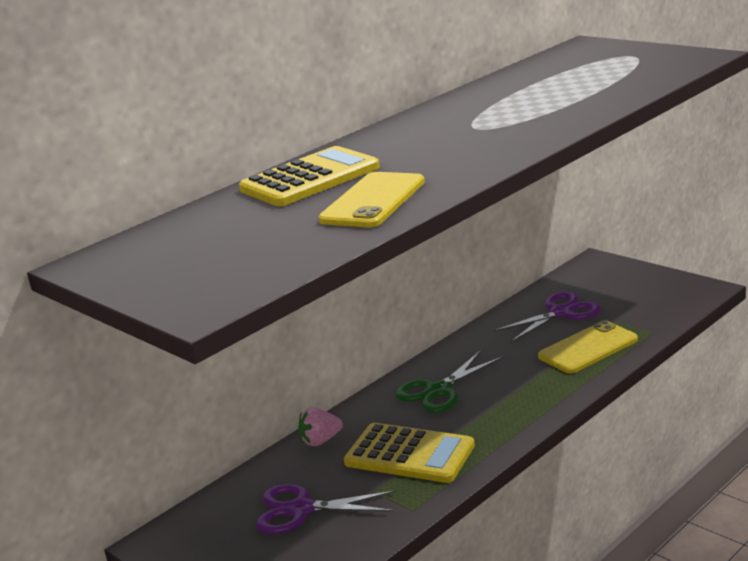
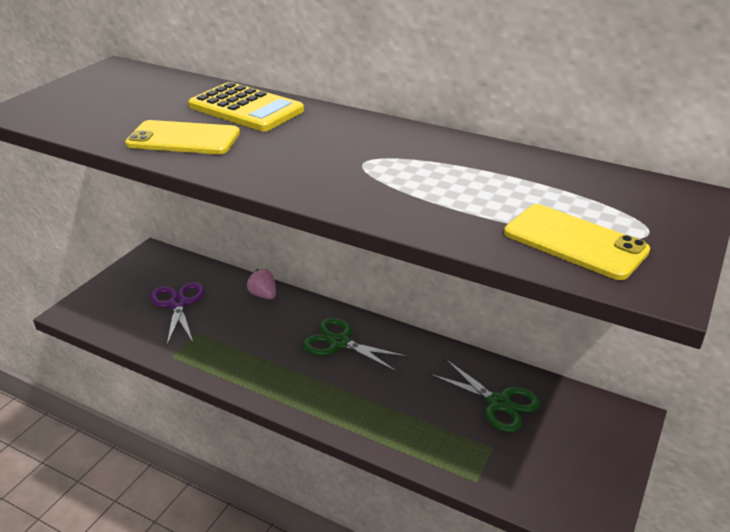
camera: 70 degrees right, 10 degrees up
yellow calculator [344,423,475,483] -> none
purple scissors [493,291,601,342] -> green scissors [429,359,541,432]
yellow phone [538,320,638,373] -> yellow phone moved to [504,204,650,280]

